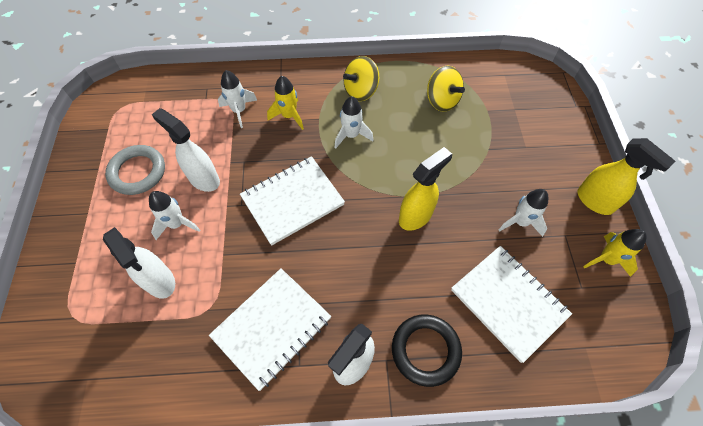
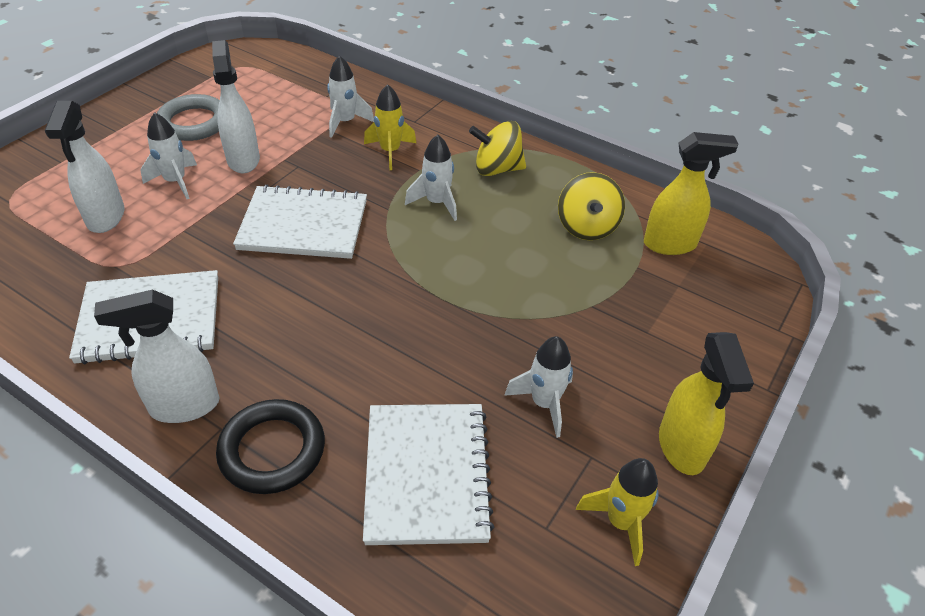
camera: 35 degrees right, 15 degrees down
yellow spray bottle [399,147,452,231] -> yellow spray bottle moved to [644,132,738,255]

